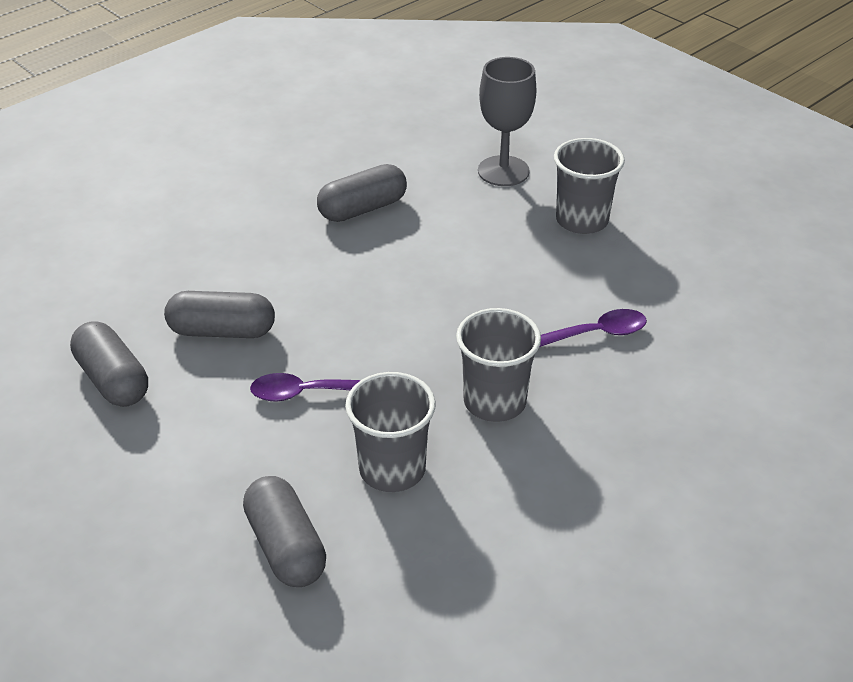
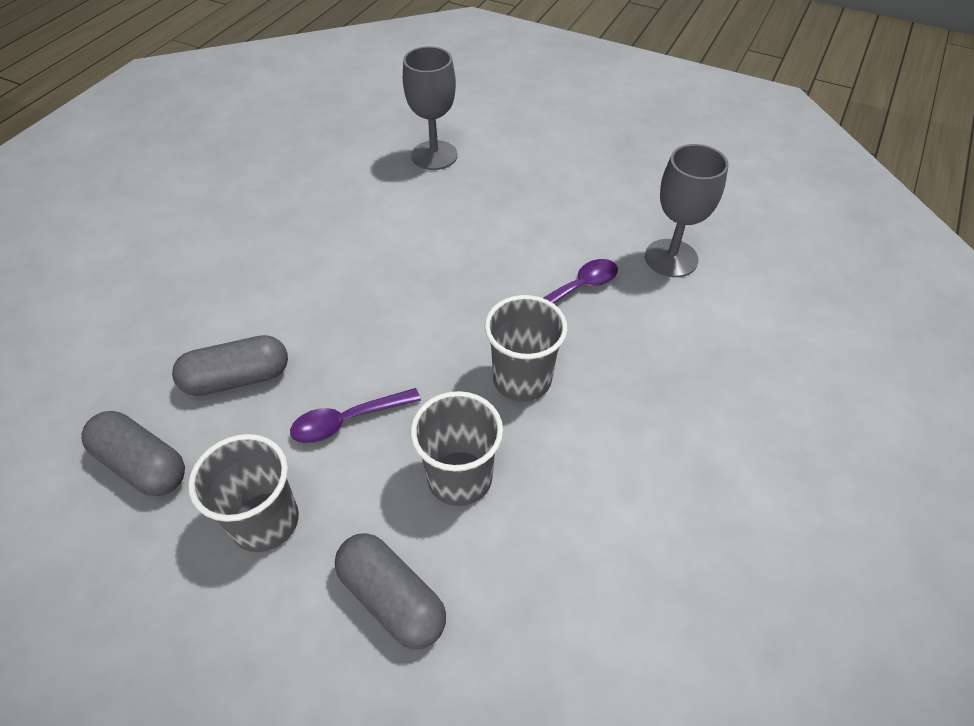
camera: 20 degrees left, 10 degrees up
grey capsule [317,164,407,222] -> none
grey cup [554,138,625,234] -> grey cup moved to [188,434,299,552]
none -> grey goblet [645,144,728,277]

